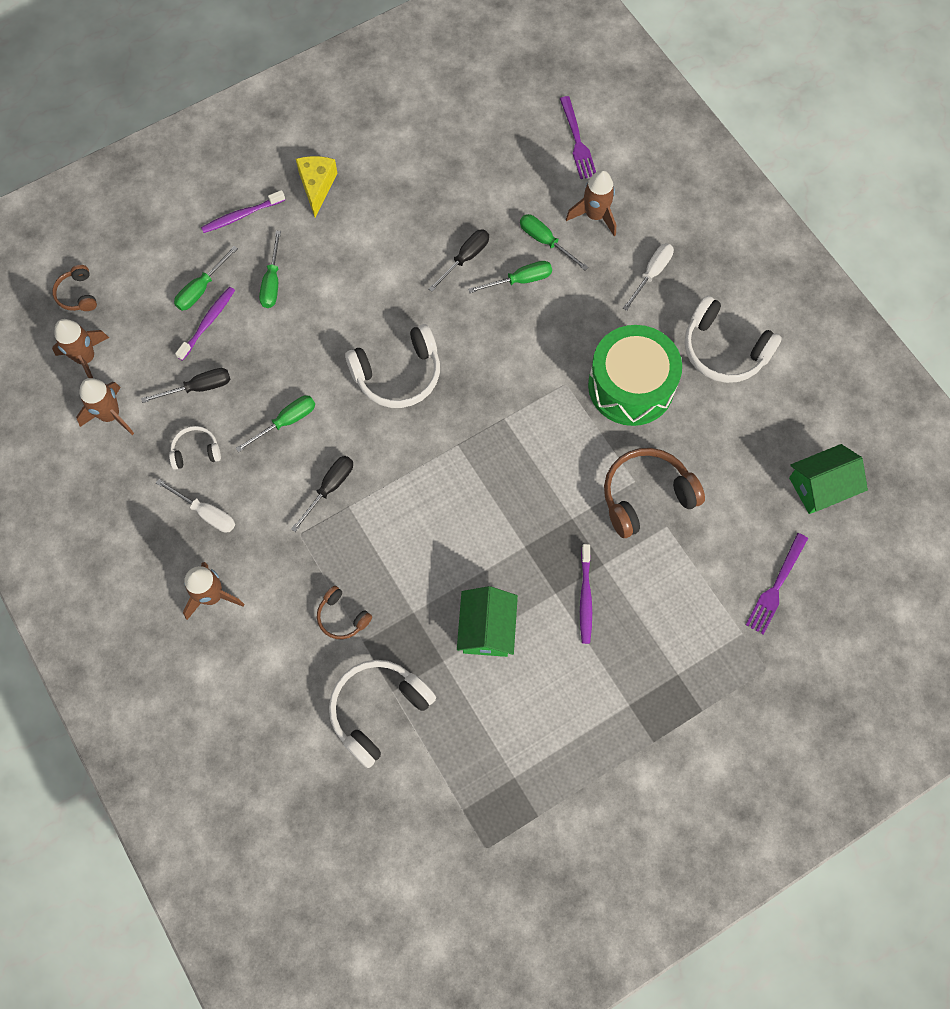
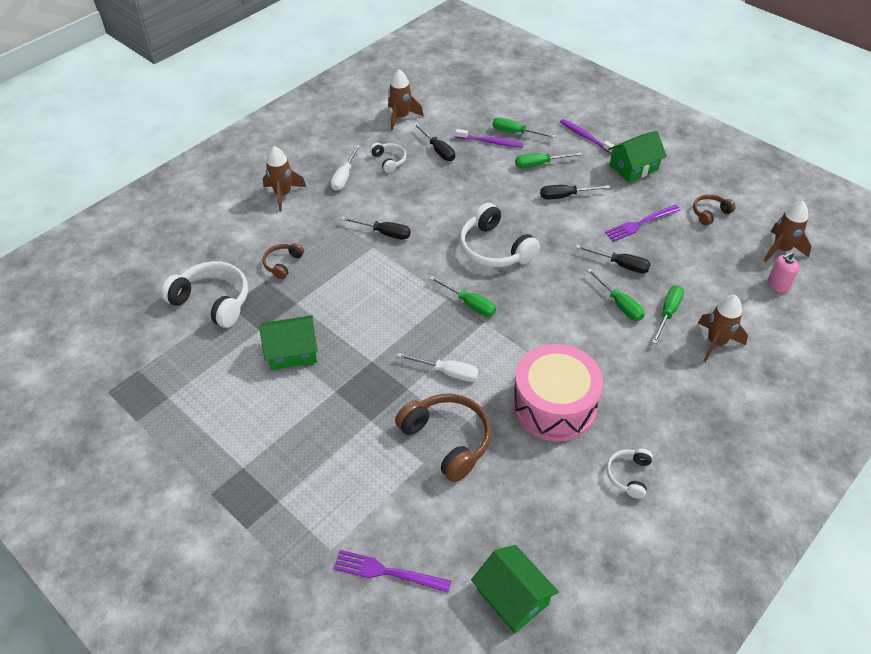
camera: 75 degrees right, 20 degrees down
brown headphones [52,265,97,311] -> brown headphones moved to [693,194,736,226]
brown rocket [52,319,109,378] -> brown rocket moved to [764,201,812,262]
green screwdriver [236,395,315,452] -> green screwdriver moved to [429,276,496,317]
yellow cheese [296,156,337,217] -> green house [608,131,667,183]
purple fork [560,96,596,179] -> purple fork moved to [605,205,681,242]
purple toothbrush [580,544,592,644] -> none
green drum [588,325,682,426] -> pink drum [513,344,603,442]
white screwdriver [623,243,674,311] -> white screwdriver moved to [397,353,479,382]
white headphones [684,296,782,383] -> white headphones [606,448,653,498], size x0.53
none -> black screwdriver [540,185,610,200]
none -> pink soap dispenser [768,252,799,293]

